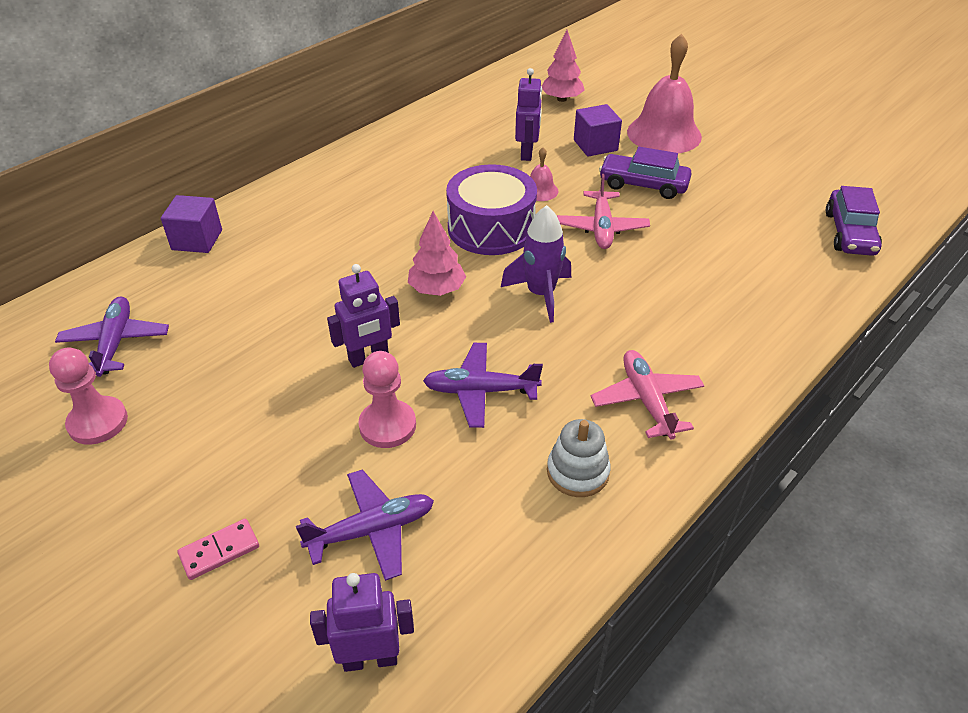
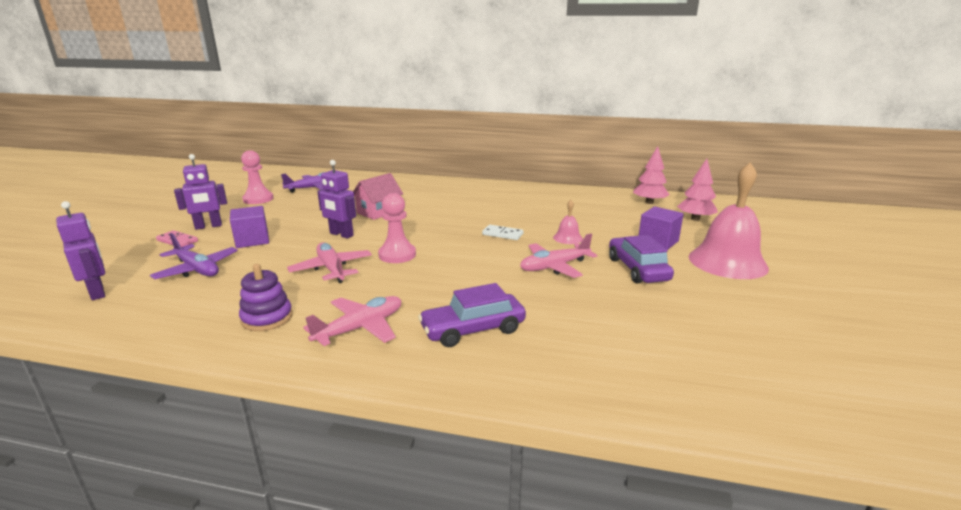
camera: 60 degrees right, 20 degrees down
purple cube [161,195,222,253] -> purple cube moved to [230,206,269,248]
pink pawn [358,351,416,448] -> pink pawn moved to [378,193,416,263]
pink tree [408,211,466,296] -> pink tree moved to [633,146,670,204]
purple plane [423,343,543,428] -> pink plane [287,242,372,283]
purple drum [446,164,537,255] -> white domino [482,225,524,240]
purple rocket [501,205,571,323] -> none
purple robot [515,68,542,161] -> purple robot moved to [174,154,227,230]
white stacking toy [547,419,611,497] -> purple stacking toy [239,264,293,331]
purple car [826,186,882,256] -> purple car moved to [418,283,526,347]
none -> pink house [353,173,403,220]

